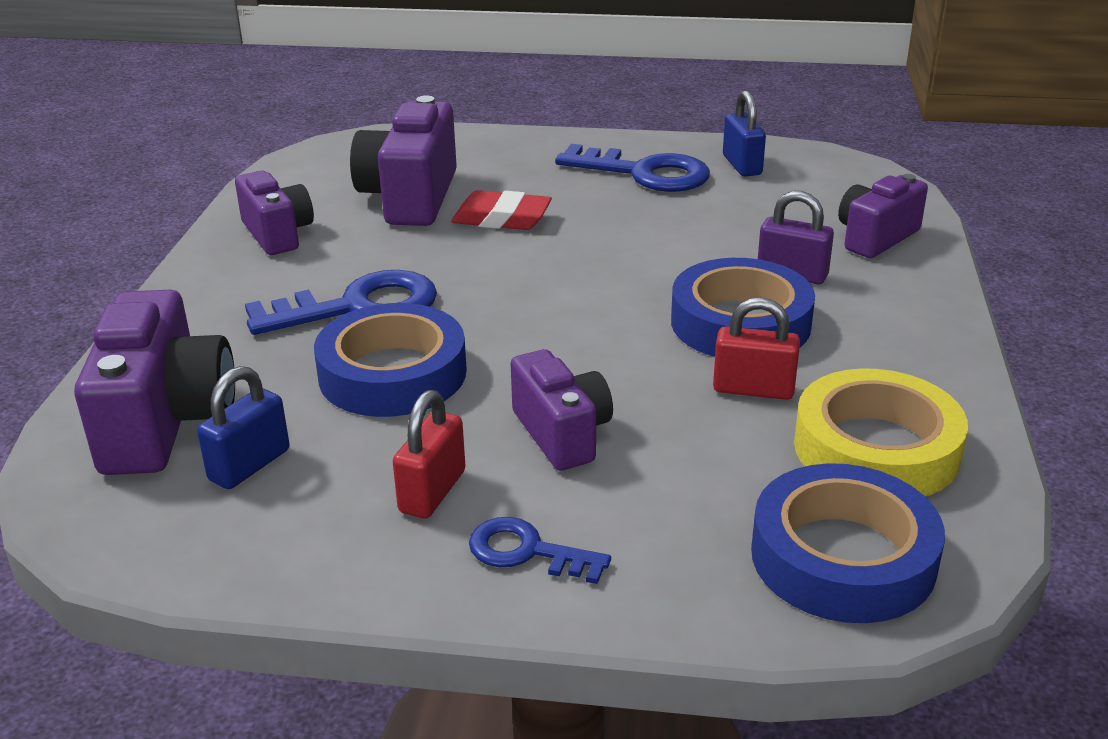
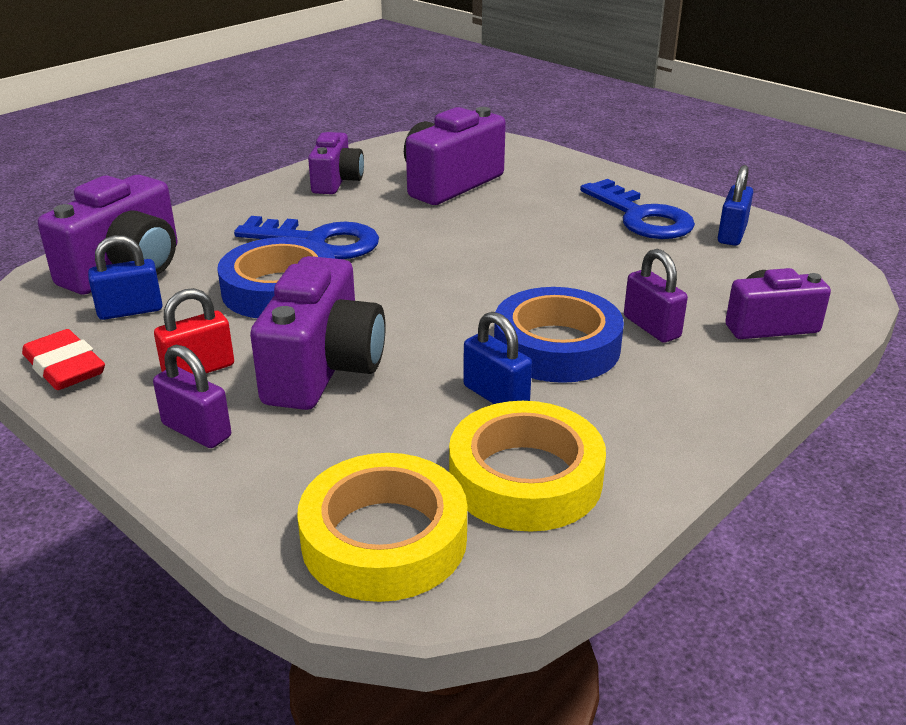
camera: 35 degrees right, 0 degrees up
red eraser [451,190,552,230] -> red eraser moved to [22,329,105,390]
blue key [469,517,611,584] -> purple padlock [153,345,231,448]
purple camera [511,349,613,471] -> purple camera [250,256,386,410], size x1.57
red padlock [713,297,800,400] -> blue padlock [463,312,532,404]
blue tape [751,463,945,623] -> yellow tape [297,453,467,602]

